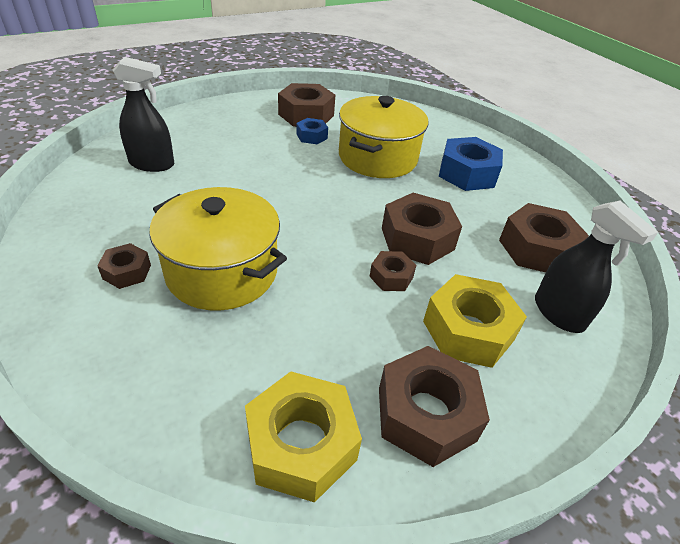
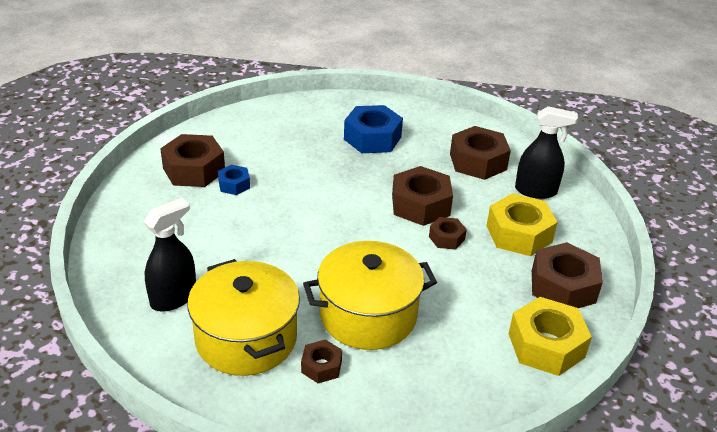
camera: 50 degrees left, 5 degrees down
yellow pot [339,96,428,178] -> yellow pot moved to [187,259,300,376]

